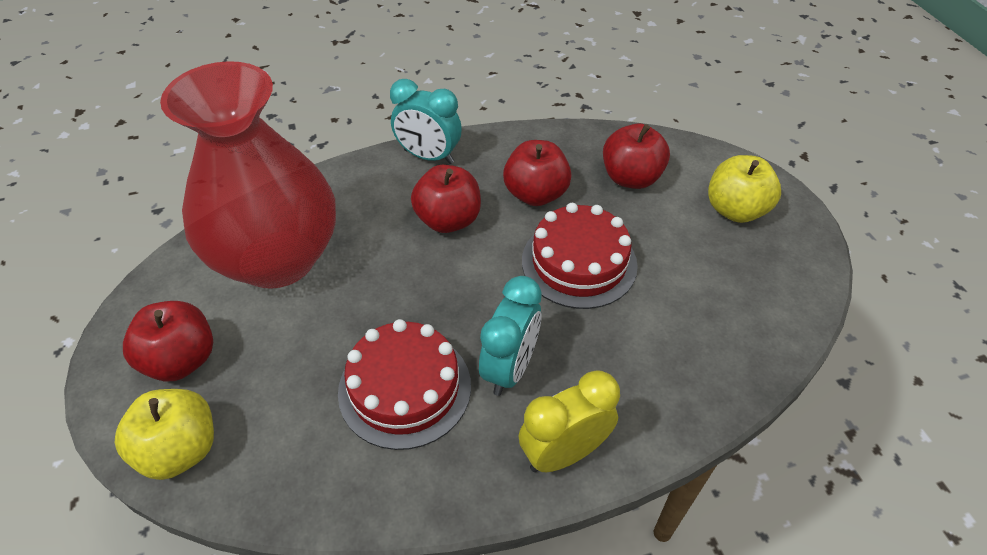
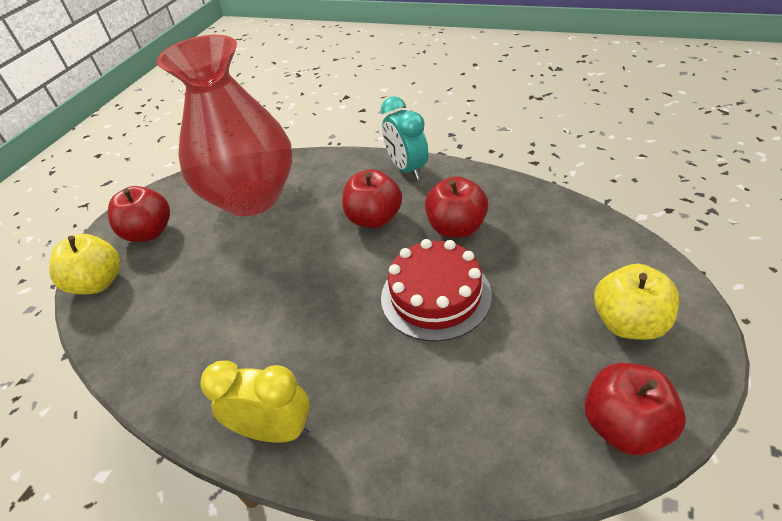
camera: 45 degrees right, 5 degrees down
red cake [338,319,471,450] -> none
turquoise clock [479,276,542,396] -> none
red apple [603,123,670,189] -> red apple moved to [584,363,686,455]

